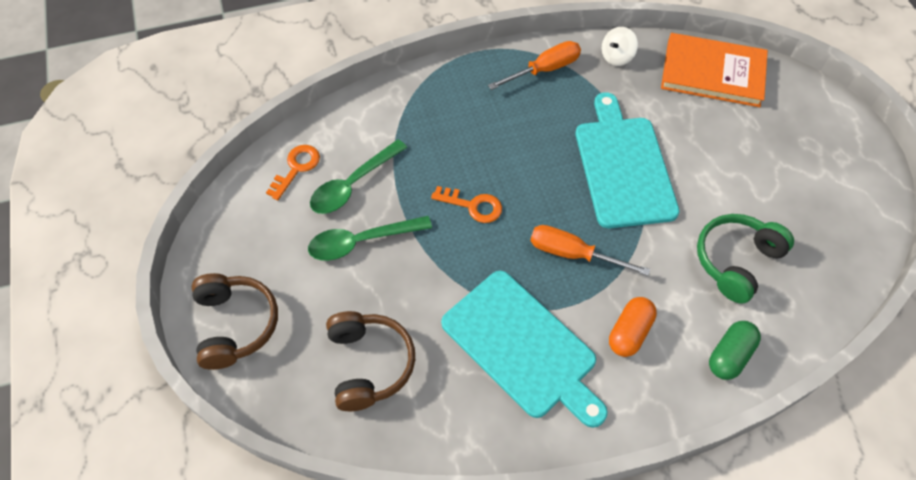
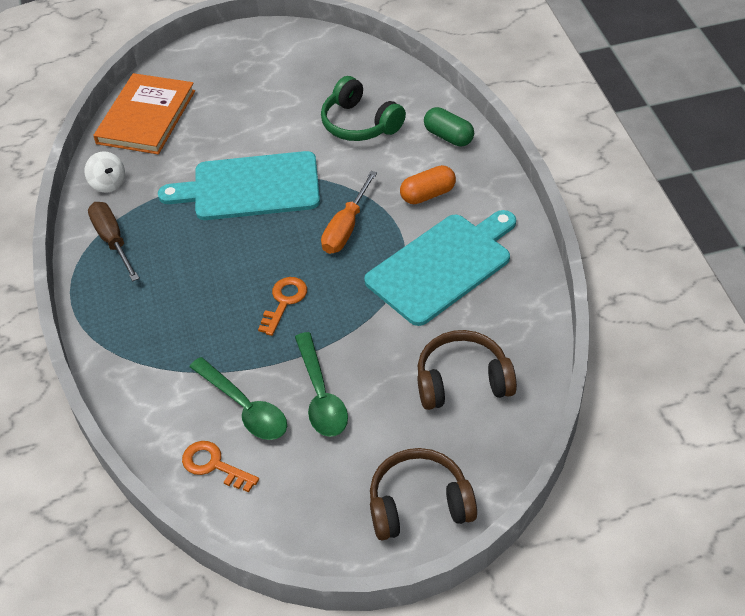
camera: 85 degrees left, 10 degrees down
orange screwdriver [488,41,581,90] -> brown screwdriver [88,202,139,281]
orange capsule [609,297,657,357] -> orange capsule turned 60 degrees counterclockwise [400,165,456,204]

